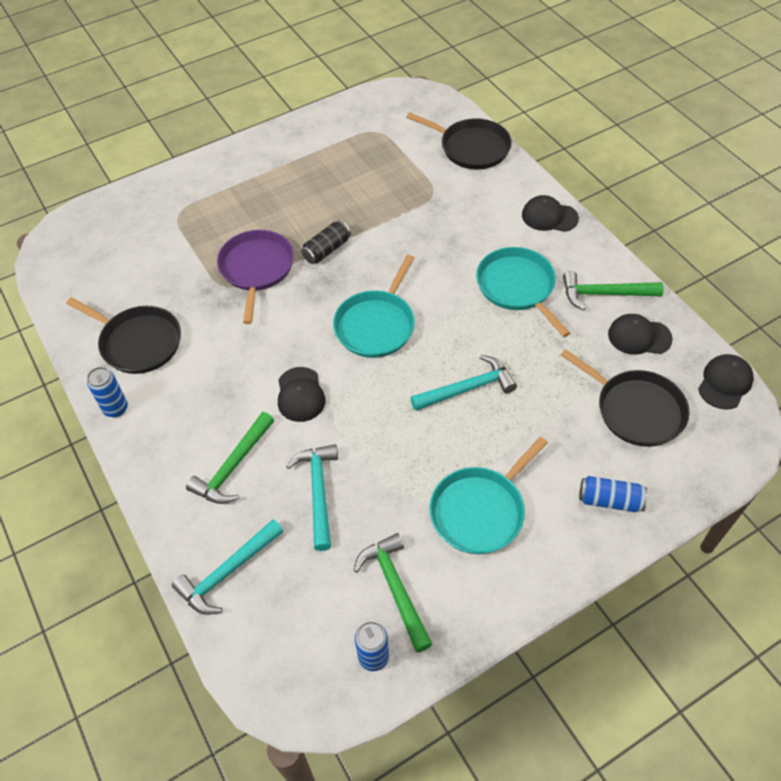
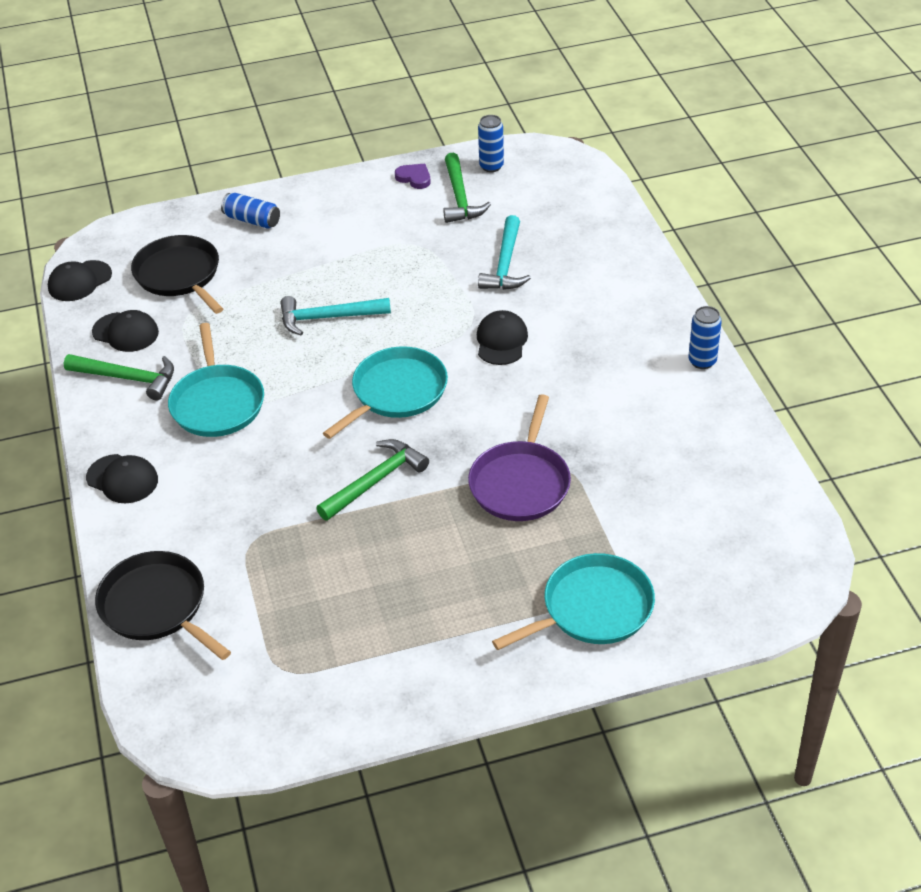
camera: 165 degrees left, 10 degrees down
black pan [66,297,181,374] -> none
turquoise hammer [172,519,283,615] -> none
green hammer [186,412,274,504] -> green hammer moved to [316,439,429,521]
black can [301,220,351,264] -> none
turquoise pan [429,437,548,554] -> turquoise pan moved to [492,553,655,650]
none -> purple heart [395,164,431,189]

